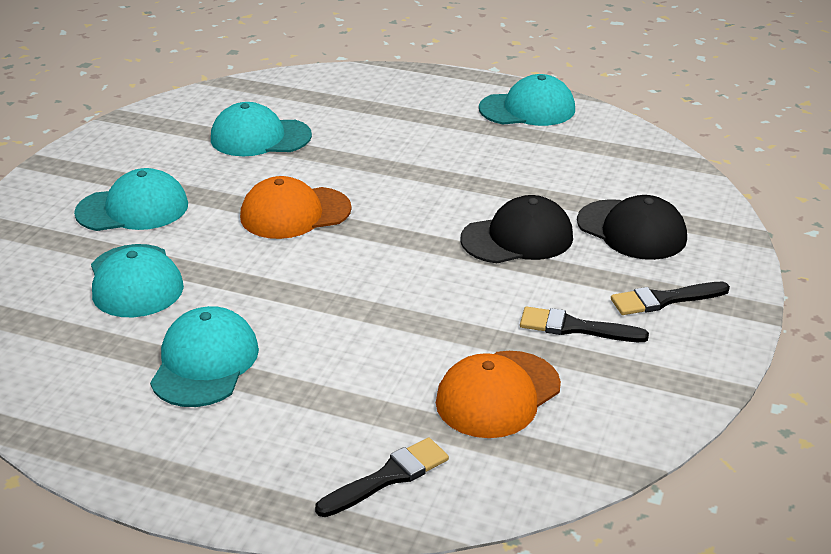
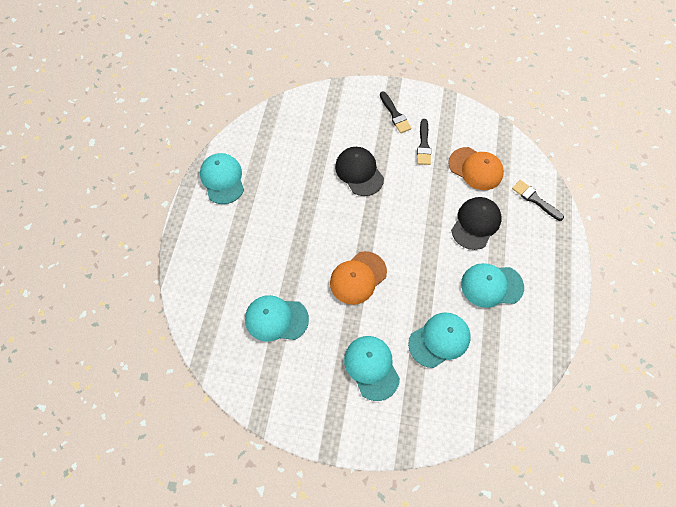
camera: 100 degrees left, 30 degrees up
turquoise cap [211,102,312,156] -> turquoise cap turned 105 degrees clockwise [245,295,309,342]
orange cap [240,176,352,239] -> orange cap turned 75 degrees clockwise [330,251,387,305]
black cap [577,195,687,260] -> black cap moved to [451,197,502,250]

